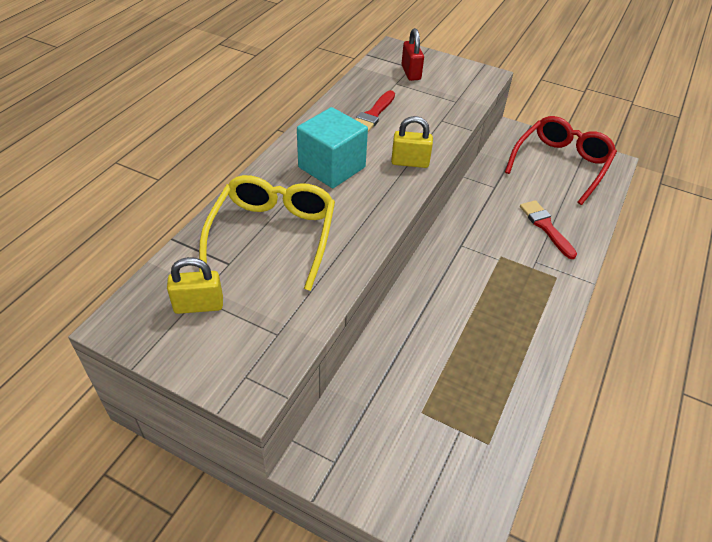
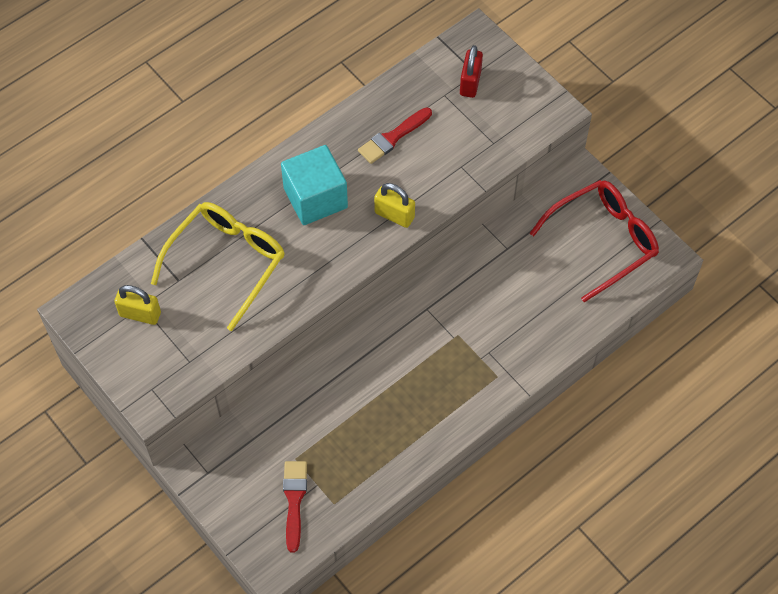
camera: 25 degrees right, 15 degrees up
red brush [520,200,577,259] -> red brush moved to [283,461,307,553]

